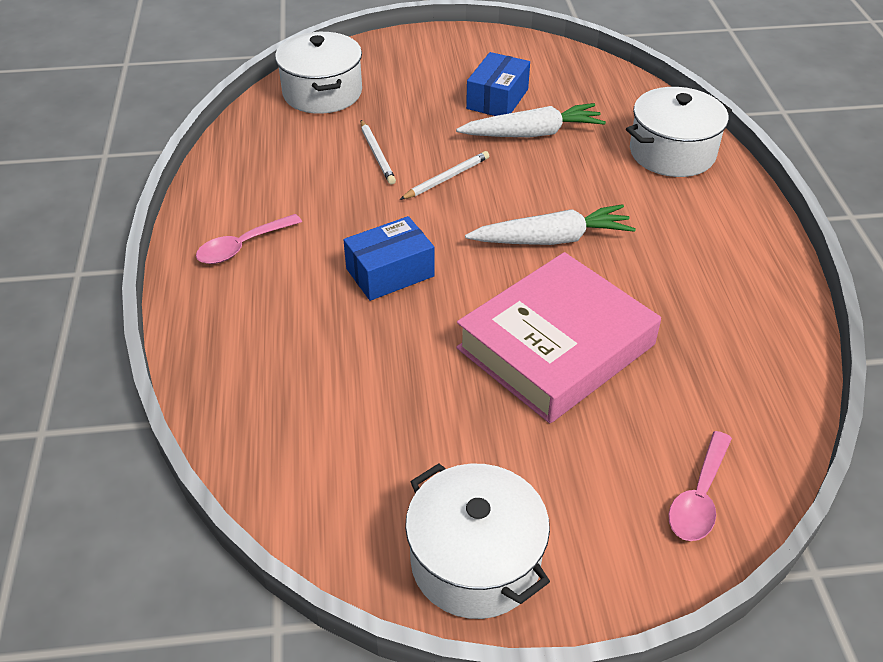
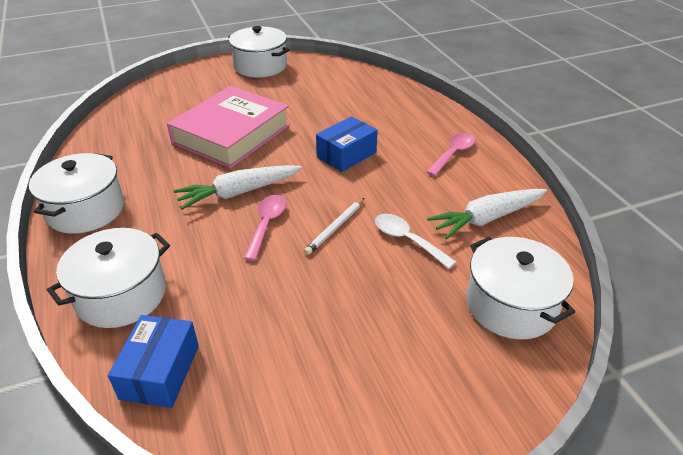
camera: 165 degrees right, 5 degrees down
white pencil [361,120,396,184] -> white spoon [375,214,456,269]
white carrot [456,103,606,137] -> white carrot moved to [427,189,547,240]
blue box [466,52,530,116] -> blue box moved to [108,315,199,408]
pink spoon [668,431,732,541] -> pink spoon moved to [244,195,287,261]
none -> white pot [29,153,124,234]

